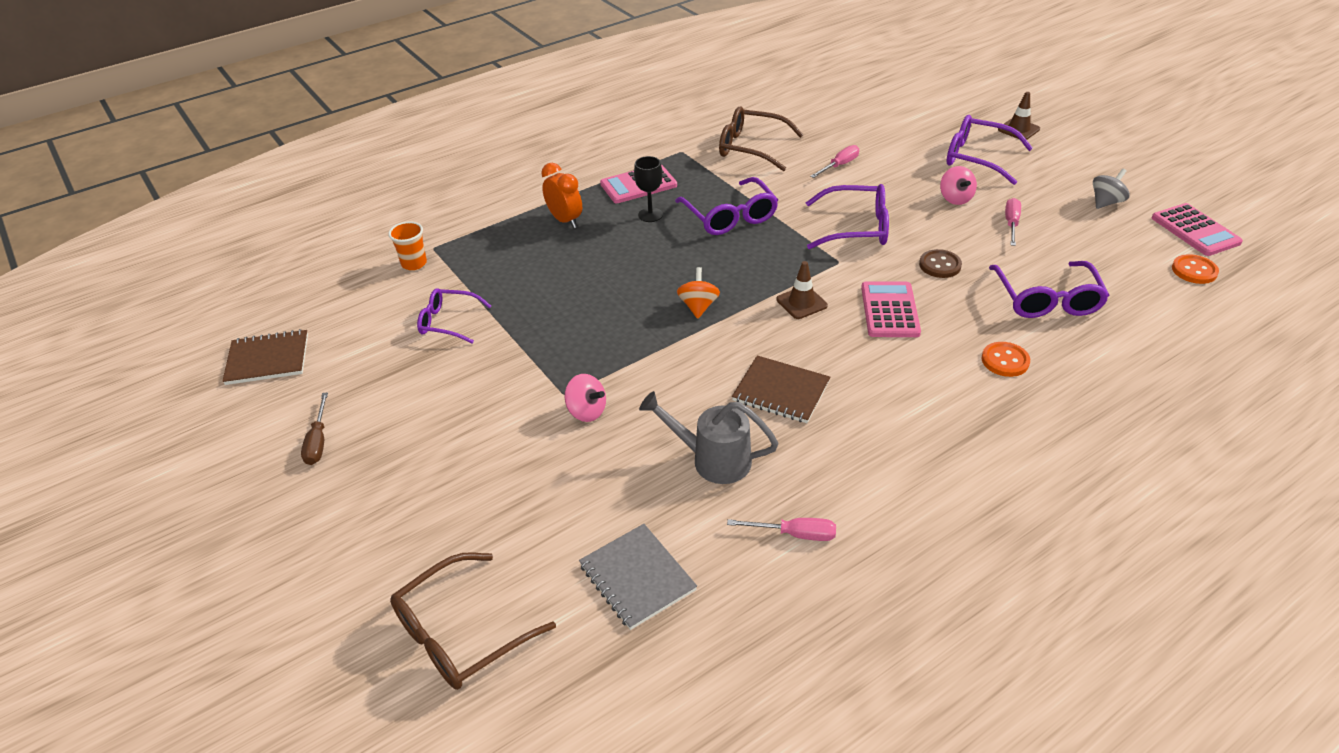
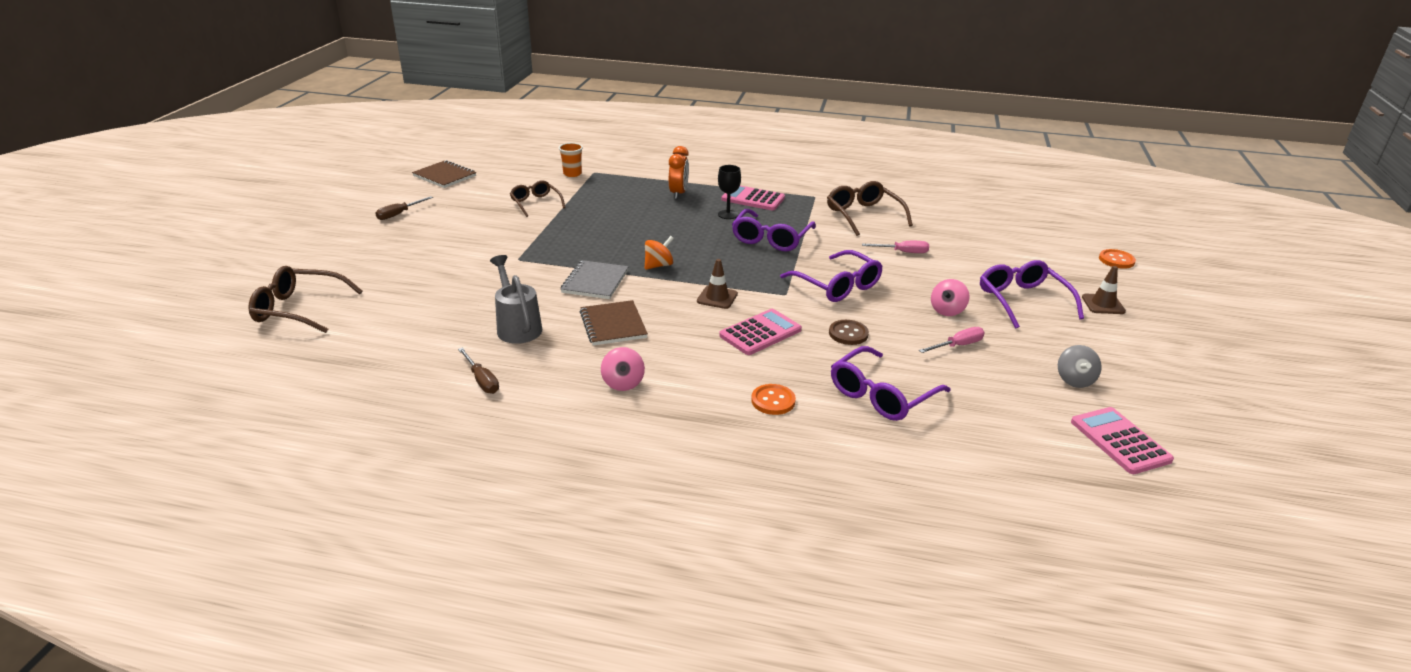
camera: 45 degrees right, 10 degrees down
purple glasses [417,288,491,343] -> brown glasses [510,180,566,217]
pink spinning top [565,374,606,422] -> pink spinning top moved to [601,347,645,391]
grey notebook [579,524,697,630] -> grey notebook moved to [560,260,629,299]
pink screwdriver [727,518,836,541] -> brown screwdriver [458,348,499,394]
grey spinning top [1093,168,1130,209] -> grey spinning top turned 90 degrees clockwise [1058,345,1102,388]
pink calculator [1152,203,1243,256] -> pink calculator turned 135 degrees clockwise [1071,407,1174,474]
orange button [1172,254,1219,284] -> orange button moved to [1099,249,1136,269]

